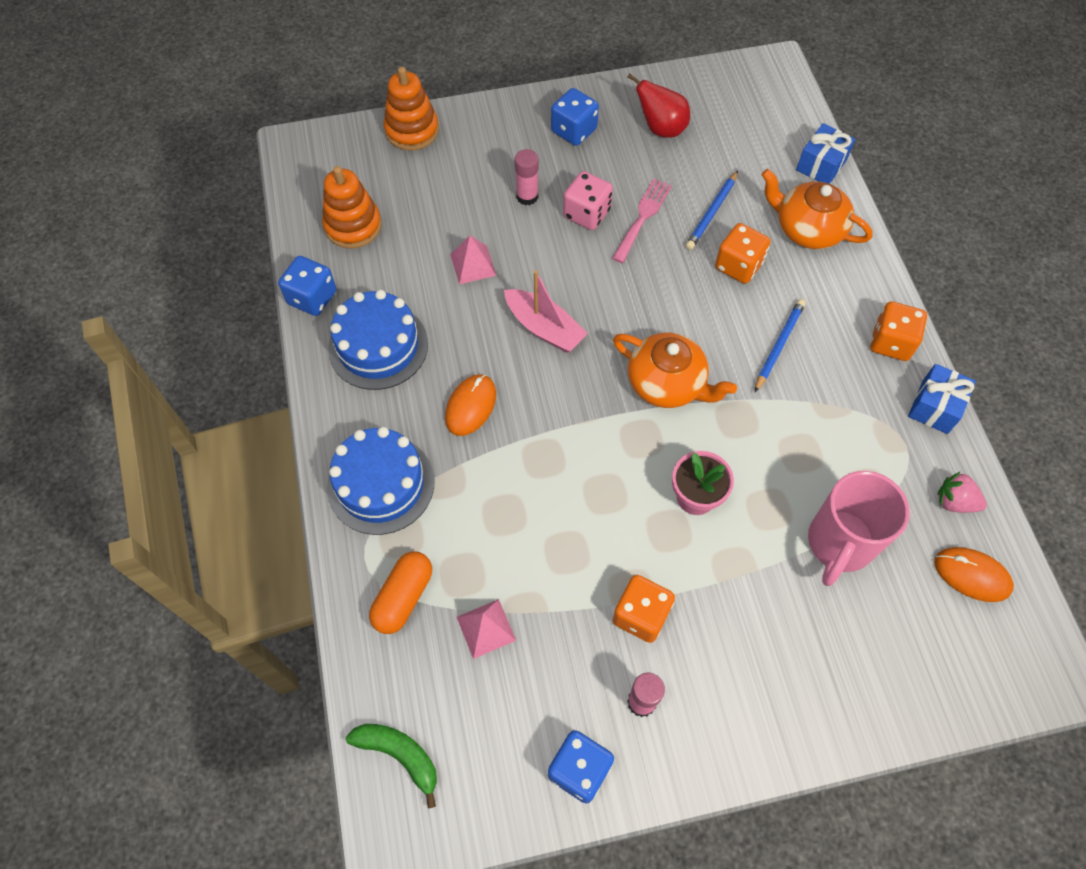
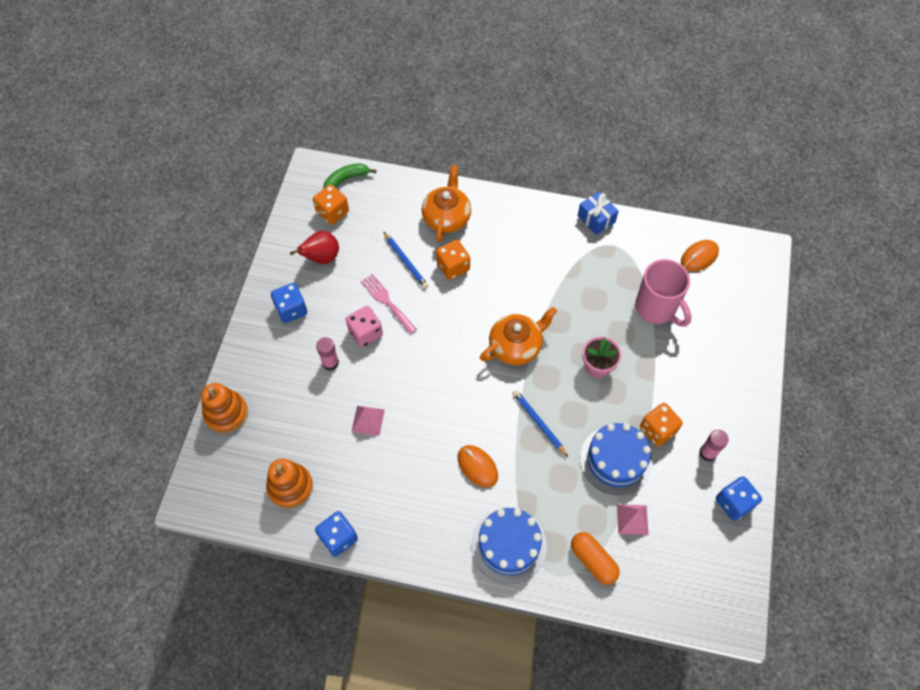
camera: 65 degrees left, 0 degrees up
blue cake [328,290,428,390] -> blue cake moved to [580,423,653,495]
green banana [346,724,437,808] -> green banana moved to [323,163,377,189]
pink boat [504,270,588,352] -> none
blue pencil [755,299,806,392] -> blue pencil moved to [513,390,568,457]
orange teapot [761,169,873,249] -> orange teapot turned 135 degrees clockwise [422,165,471,242]
blue gift [796,123,856,184] -> none
orange dice [870,301,927,361] -> orange dice moved to [313,184,349,225]
pink strawberry [938,471,987,513] -> none

